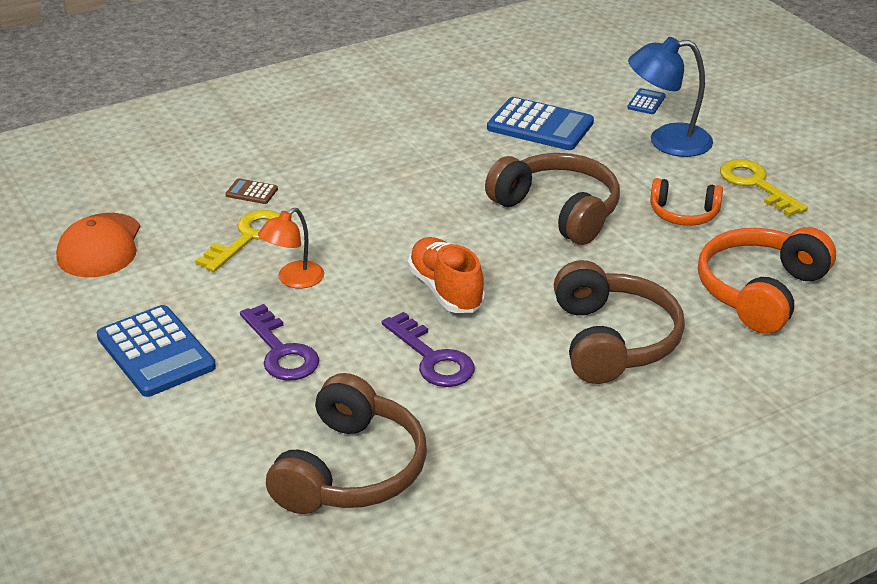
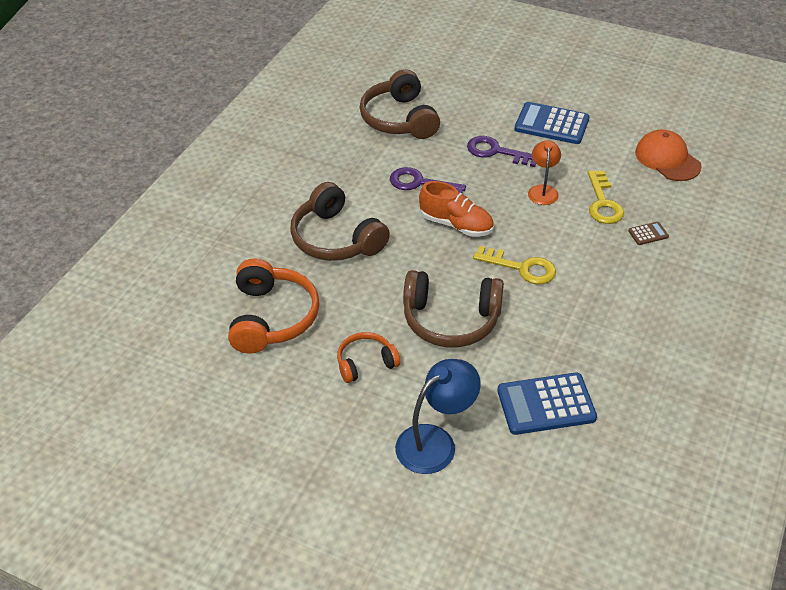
camera: 145 degrees right, 10 degrees up
blue calculator [627,88,666,114] -> none
yellow key [720,159,808,216] -> yellow key moved to [473,246,556,284]

